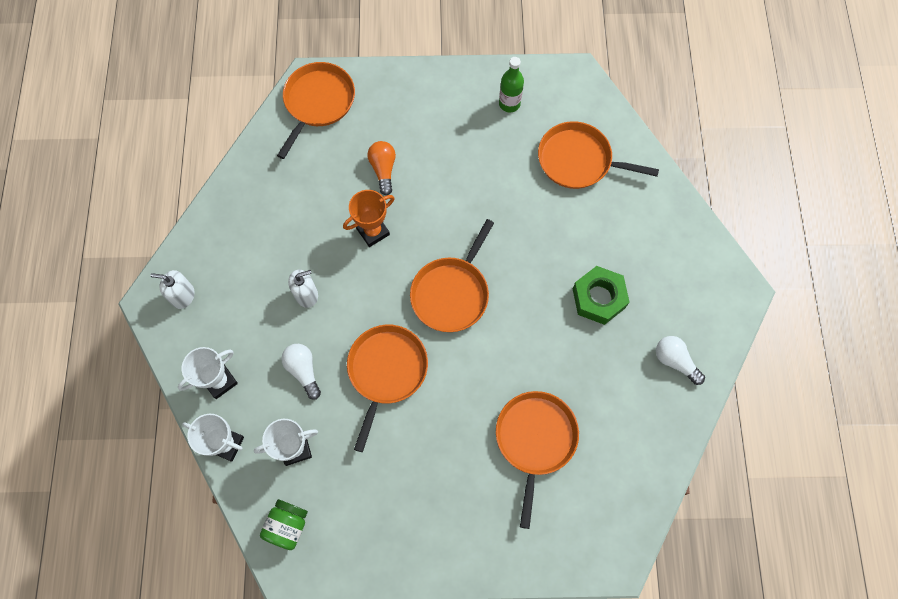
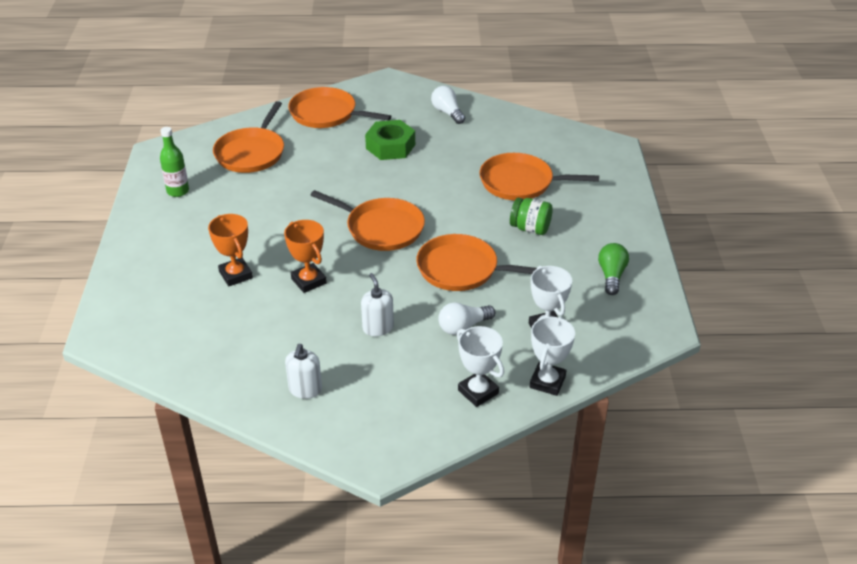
camera: 90 degrees left, 30 degrees down
white soap dispenser [150,270,195,309] -> white soap dispenser moved to [285,344,322,399]
green jar [260,499,308,550] -> green jar moved to [510,198,553,235]
orange pan [277,62,355,159] -> orange pan moved to [288,87,391,128]
orange light bulb [367,141,396,196] -> orange trophy [208,214,253,286]
white light bulb [656,336,705,385] -> white light bulb turned 105 degrees clockwise [431,86,465,124]
none -> green light bulb [598,243,629,295]

